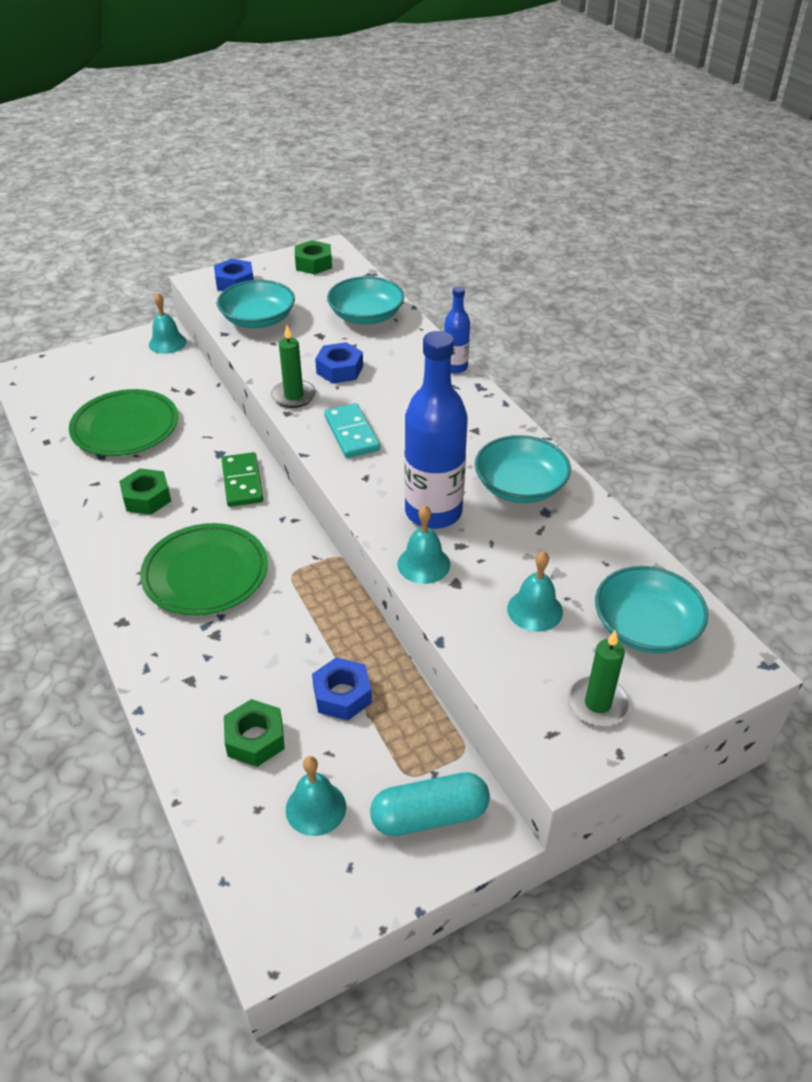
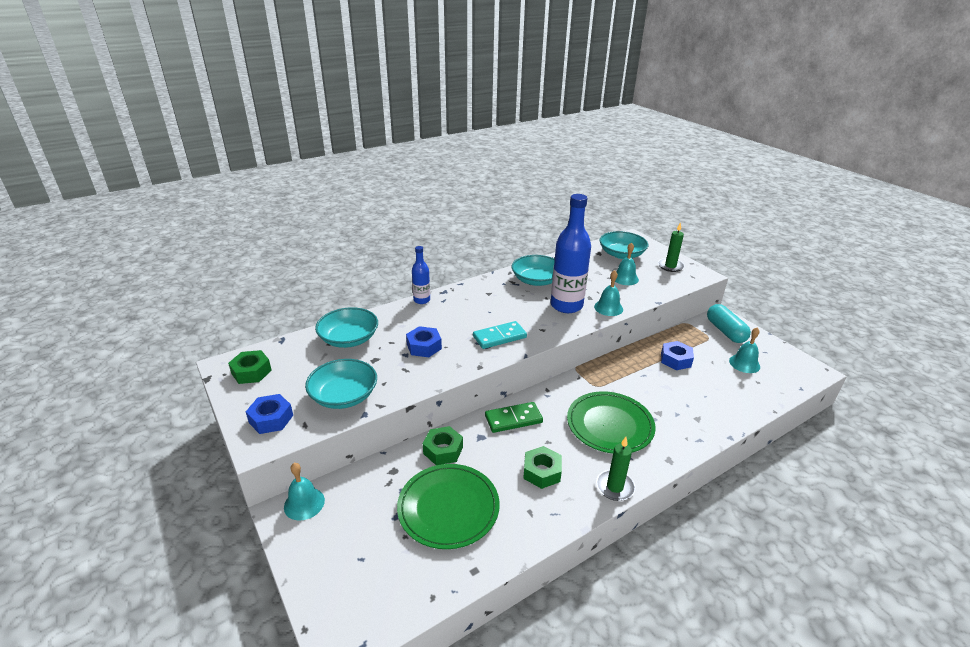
camera: 95 degrees left, 10 degrees down
green nut [224,699,285,767] -> green nut moved to [423,426,463,465]
green candle [271,325,316,408] -> green candle moved to [596,437,635,501]

